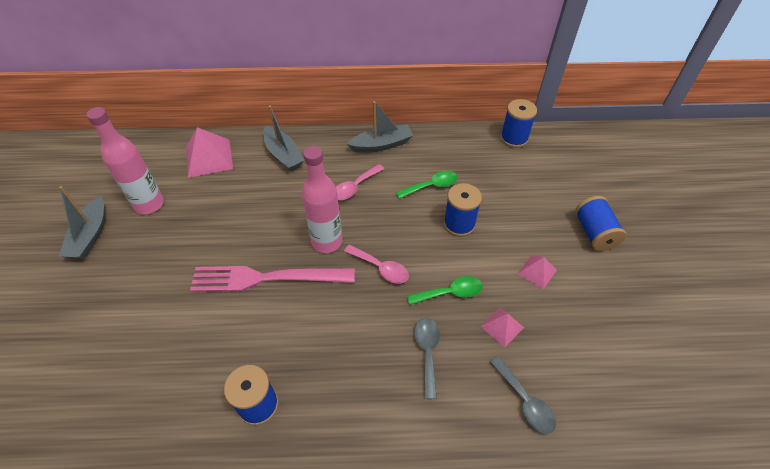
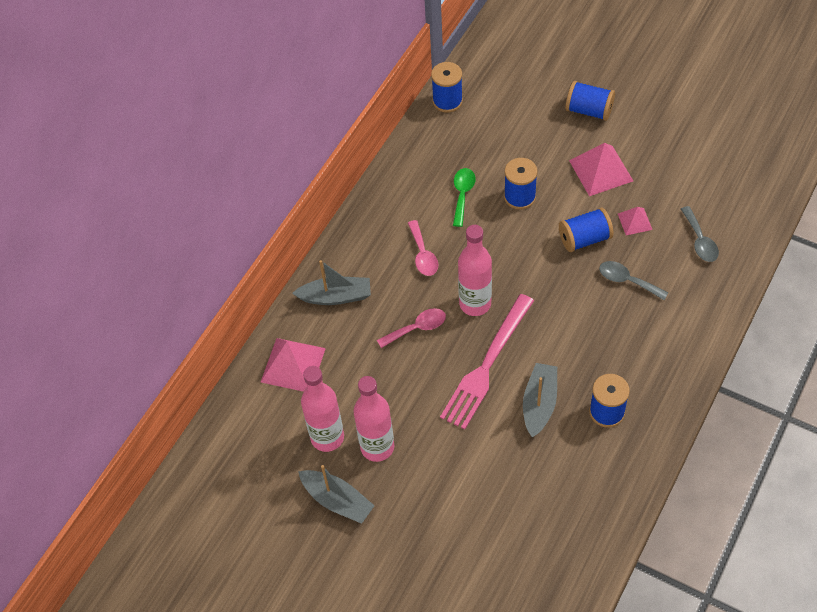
camera: 55 degrees left, 5 degrees up
pink spoon [344,245,409,284] -> pink spoon moved to [377,308,446,348]
grey boat [347,101,413,153] -> grey boat moved to [523,363,557,437]
green spoon [407,276,483,305] -> blue spool [559,208,613,252]
grey spoon [490,356,556,434] -> grey spoon turned 75 degrees clockwise [681,206,719,262]
pink pyramid [518,255,557,289] -> pink pyramid [569,143,633,196], size x1.80
none -> pink bottle [354,376,394,462]

